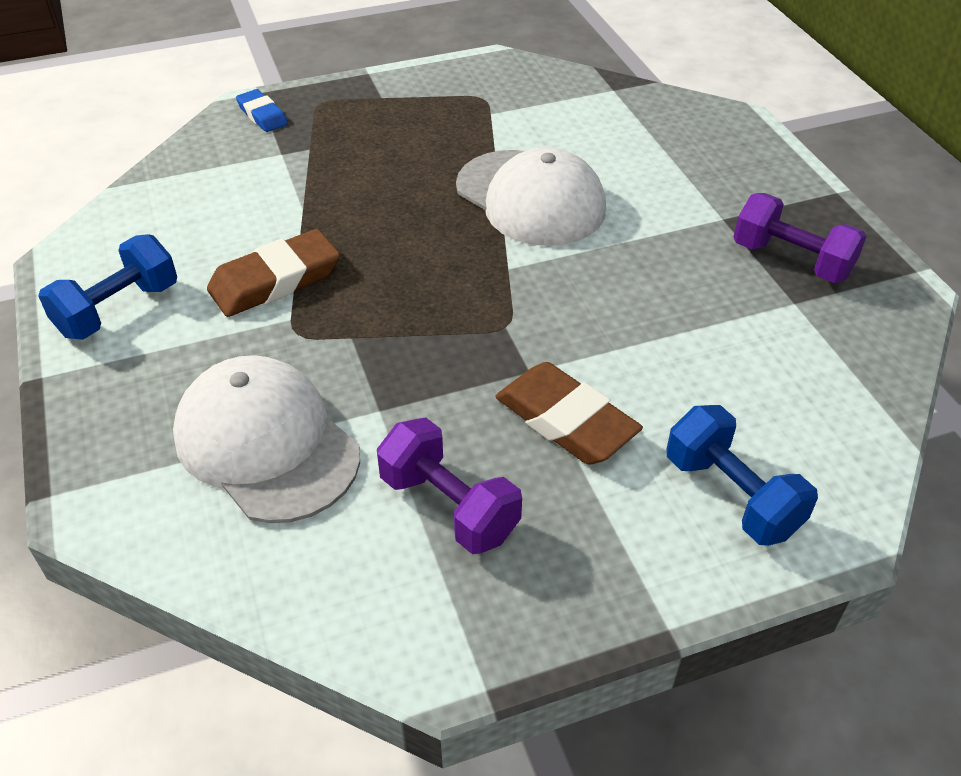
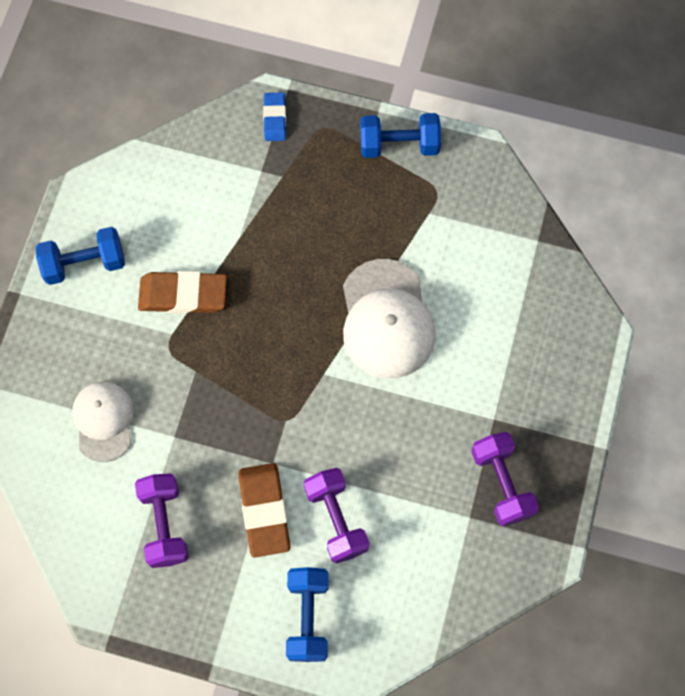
camera: 35 degrees right, 25 degrees up
white cap [173,355,360,523] -> white cap [72,382,133,462], size x0.64
none -> purple dumbbell [304,468,370,563]
none -> blue dumbbell [360,113,441,158]

